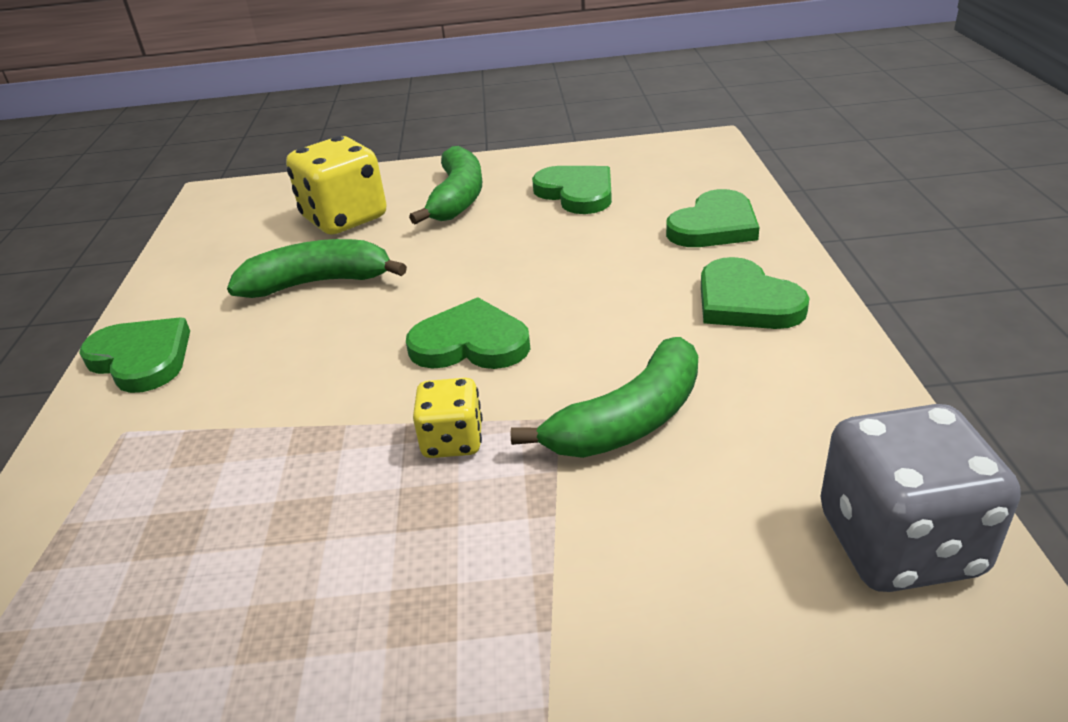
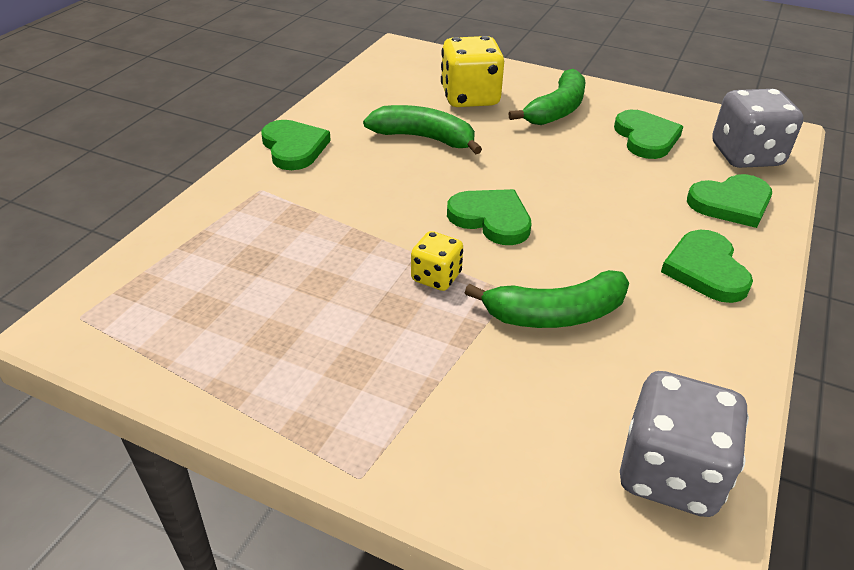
camera: 25 degrees right, 5 degrees up
none -> grey dice [712,89,804,168]

